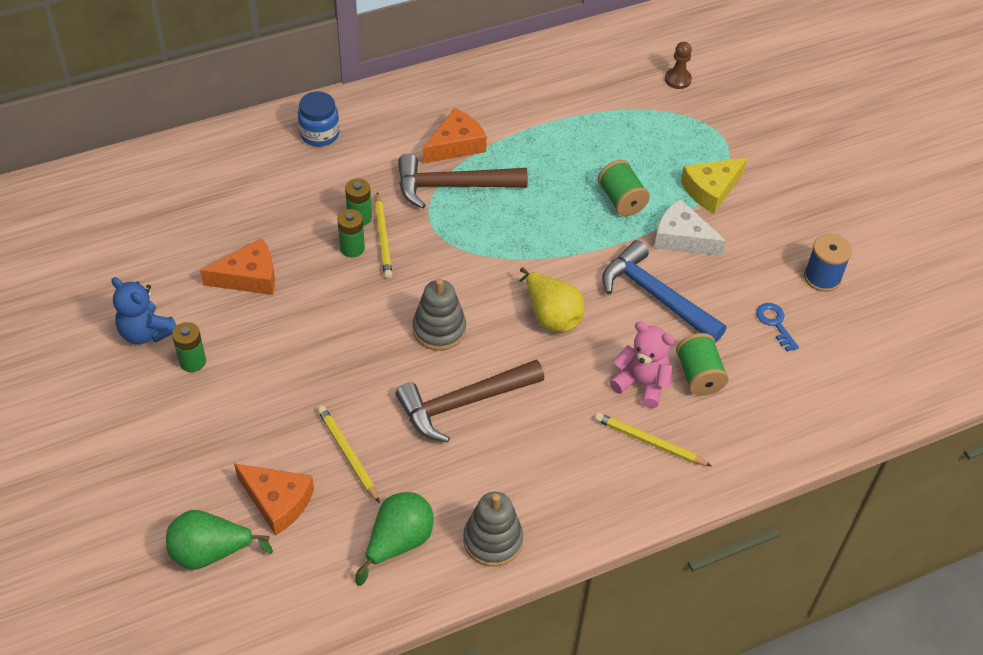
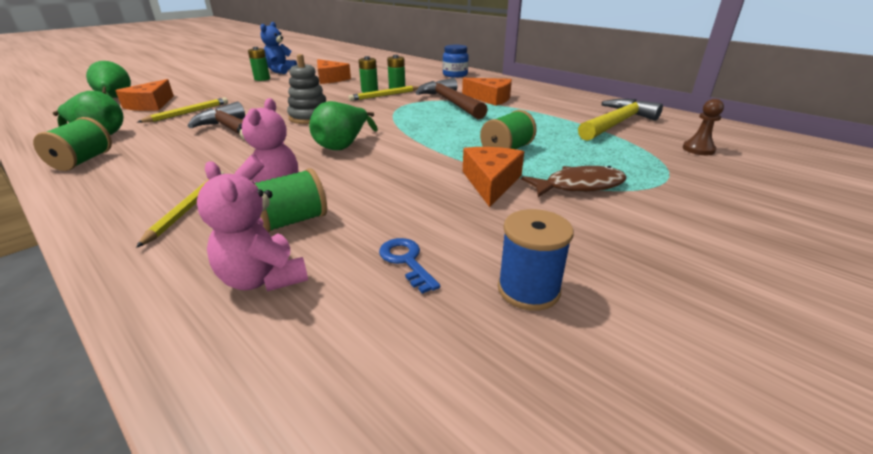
camera: 70 degrees right, 20 degrees down
grey stacking toy [463,492,523,567] -> green spool [33,117,112,171]
yellow pear [520,267,584,332] -> green pear [309,101,378,150]
blue hammer [602,240,726,343] -> none
white cheese [654,199,726,256] -> orange cheese [463,147,524,207]
yellow cheese [681,158,747,213] -> brown fish [521,166,627,197]
blue key [756,303,799,352] -> blue key turned 75 degrees counterclockwise [379,238,440,294]
none -> pink teddy bear [197,161,308,292]
none -> yellow hammer [578,99,663,141]

